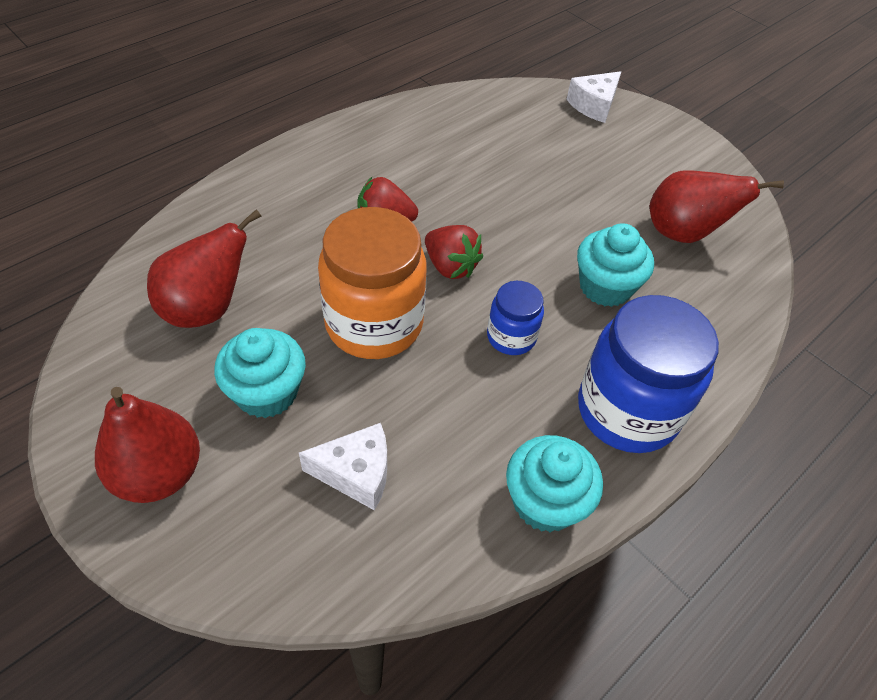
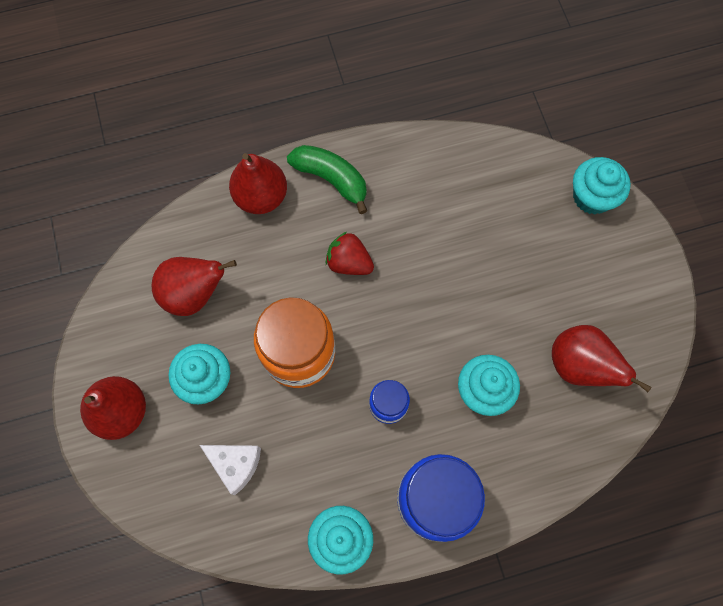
camera: 30 degrees right, 20 degrees up
red strawberry [425,225,483,279] -> none
white cheese [566,71,621,123] -> turquoise cupcake [573,157,631,215]
none -> red pear [229,153,287,214]
none -> green banana [287,145,368,214]

